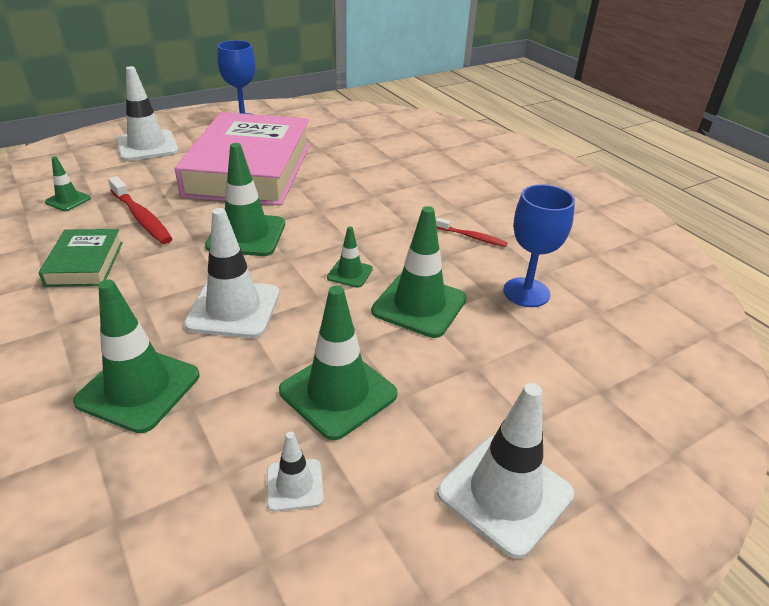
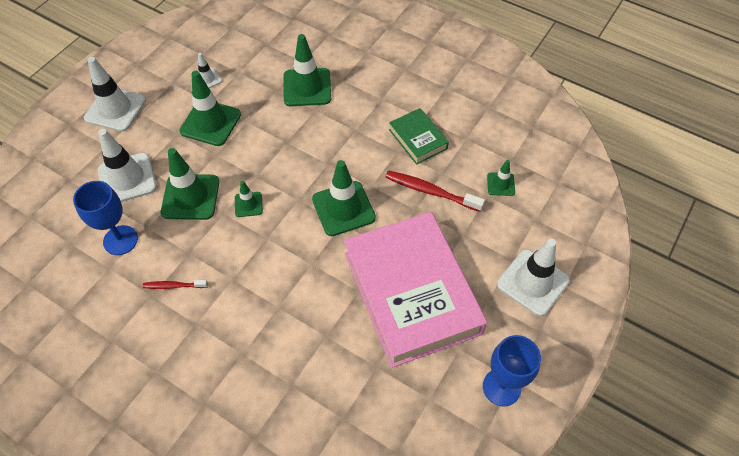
camera: 155 degrees right, 20 degrees up
white traffic cone [184,208,280,338] -> white traffic cone moved to [98,129,157,202]

